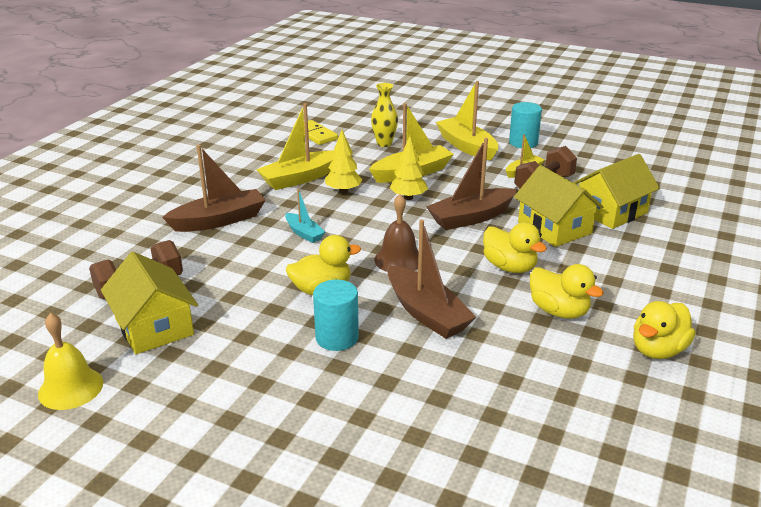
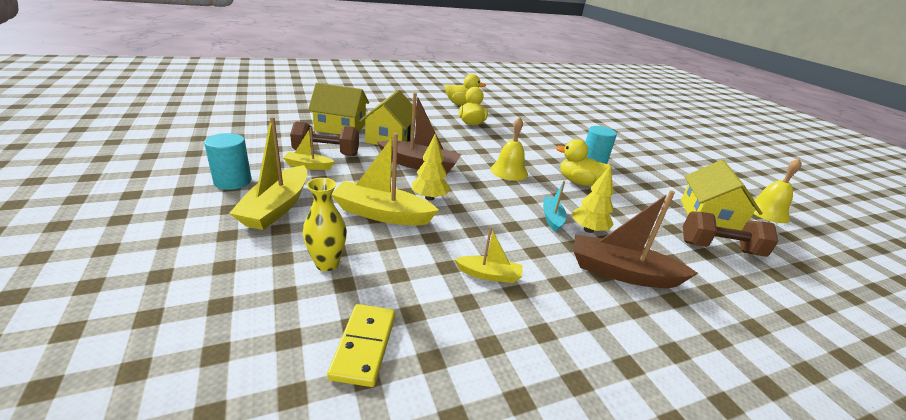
camera: 140 degrees left, 0 degrees up
yellow boat [256,103,335,190] -> yellow boat [455,227,522,283], size x0.55
yellow tree [325,130,362,194] -> yellow tree moved to [572,165,614,233]
brown bell [374,194,419,272] -> yellow bell [490,117,528,181]
brown boat [388,219,476,339] -> none
yellow duck [483,222,547,273] -> none

